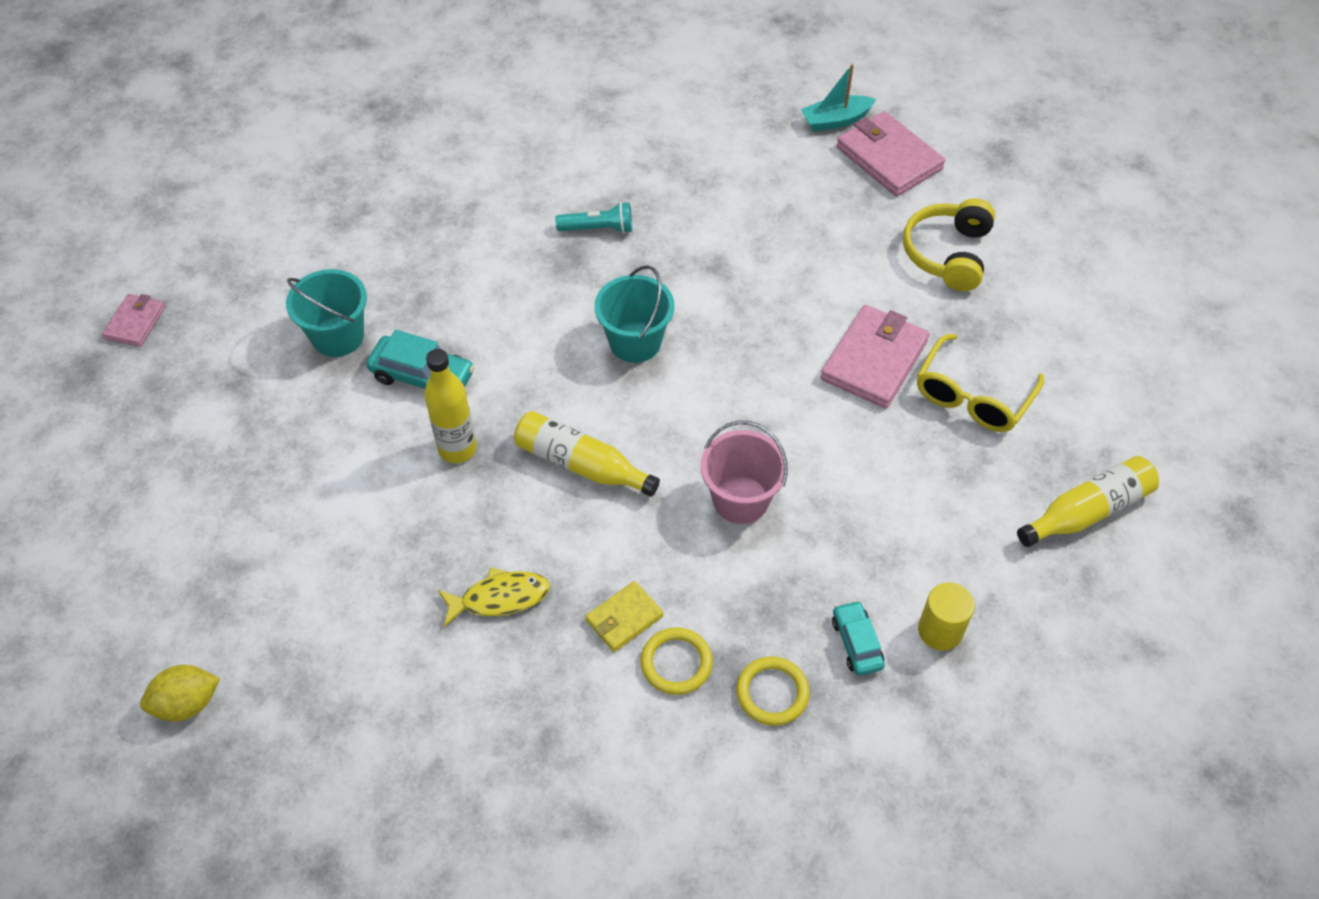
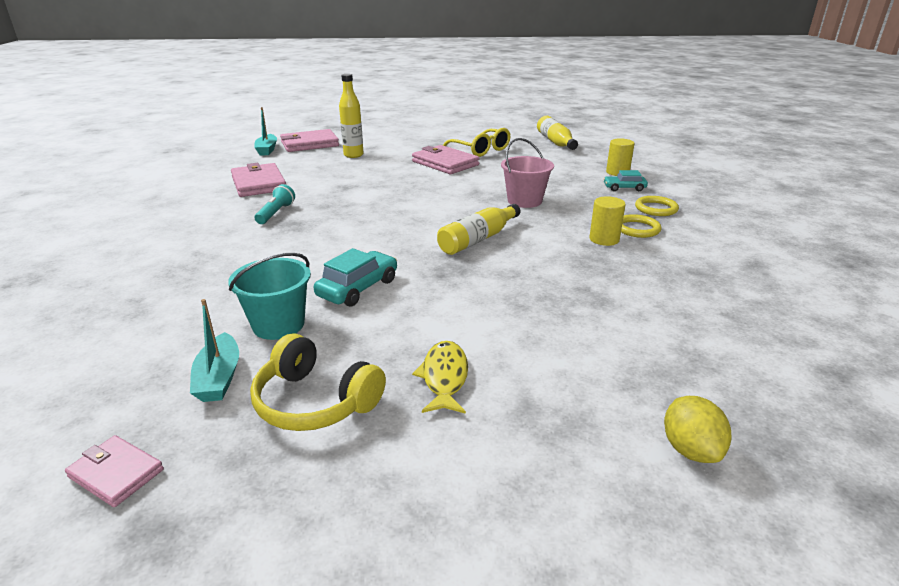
camera: 75 degrees left, 25 degrees down
yellow bottle [424,349,477,463] -> yellow bottle moved to [339,74,364,158]
yellow fish [438,567,550,627] -> yellow fish moved to [412,341,468,414]
yellow wallet [585,581,663,652] -> yellow cylinder [589,196,626,246]
turquoise bucket [594,265,674,363] -> none
yellow headphones [903,198,995,291] -> yellow headphones moved to [250,333,386,431]
none -> turquoise boat [190,299,239,402]
none -> pink wallet [231,163,286,197]

